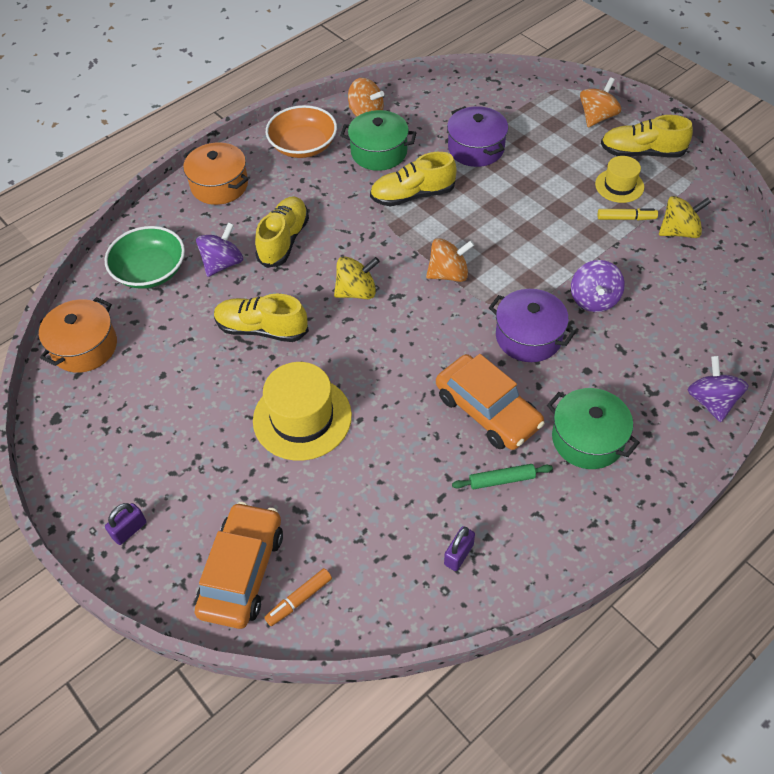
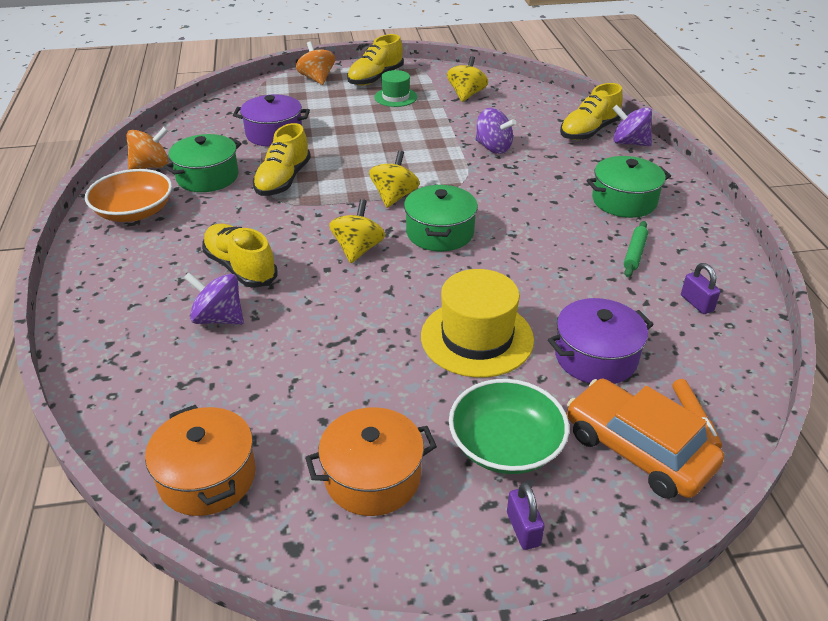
camera: 60 degrees left, 15 degrees down
green bowl [104,226,185,289] -> green bowl moved to [449,379,569,474]
orange pot [183,142,248,205] -> orange pot moved to [305,407,437,516]
purple spinning top [196,222,243,277] -> purple spinning top turned 45 degrees counterclockwise [184,272,244,325]
yellow shoe [214,294,309,342] -> yellow shoe moved to [560,83,623,140]
orange spinning top [426,238,474,282] -> yellow spinning top [369,150,420,208]
orange car [436,354,545,450] -> none
purple pot [489,289,576,362] -> purple pot moved to [548,298,654,384]
yellow hat [595,156,644,203] -> green hat [374,70,417,107]
yellow marker [598,208,658,220] -> none
none -> green pot [404,185,478,251]

